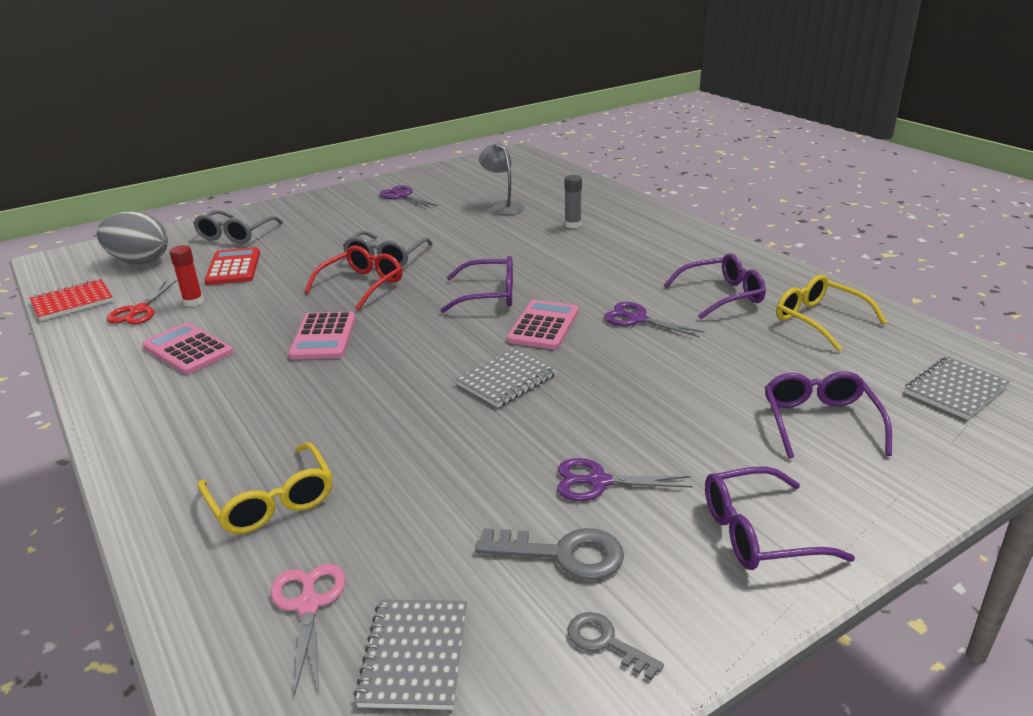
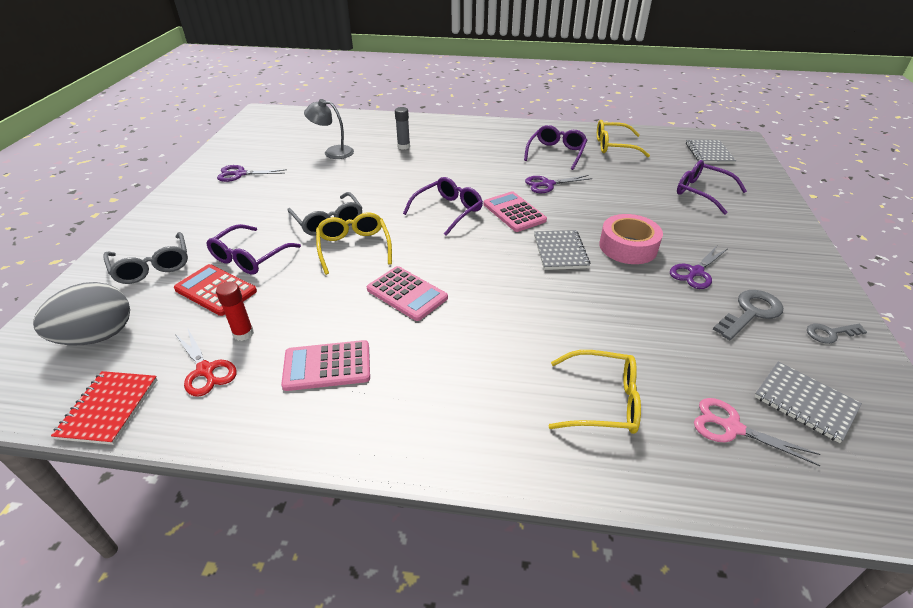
camera: 50 degrees left, 10 degrees up
red glasses [304,245,402,311] -> yellow glasses [316,212,392,275]
purple glasses [705,466,855,570] -> purple glasses moved to [207,224,301,275]
none -> pink tape [599,214,663,264]

